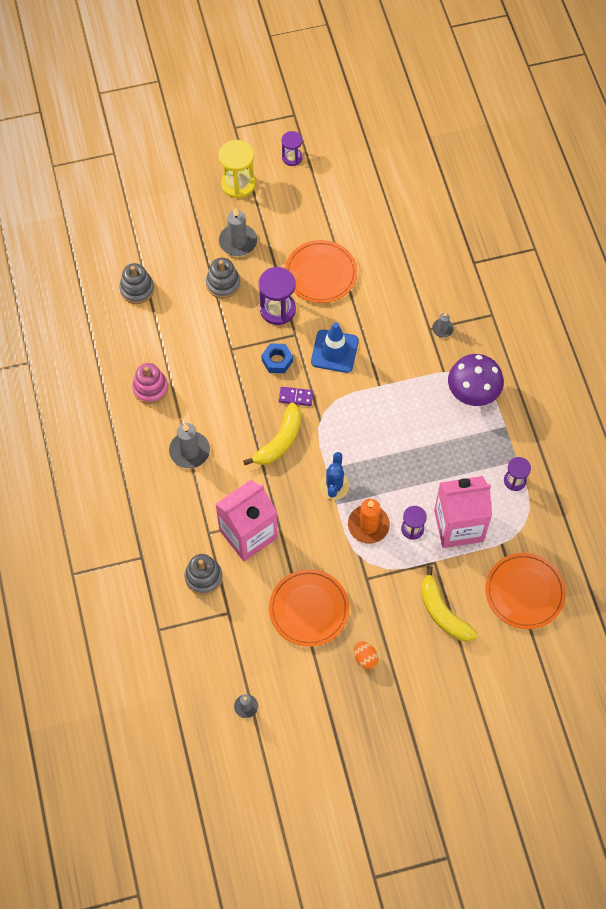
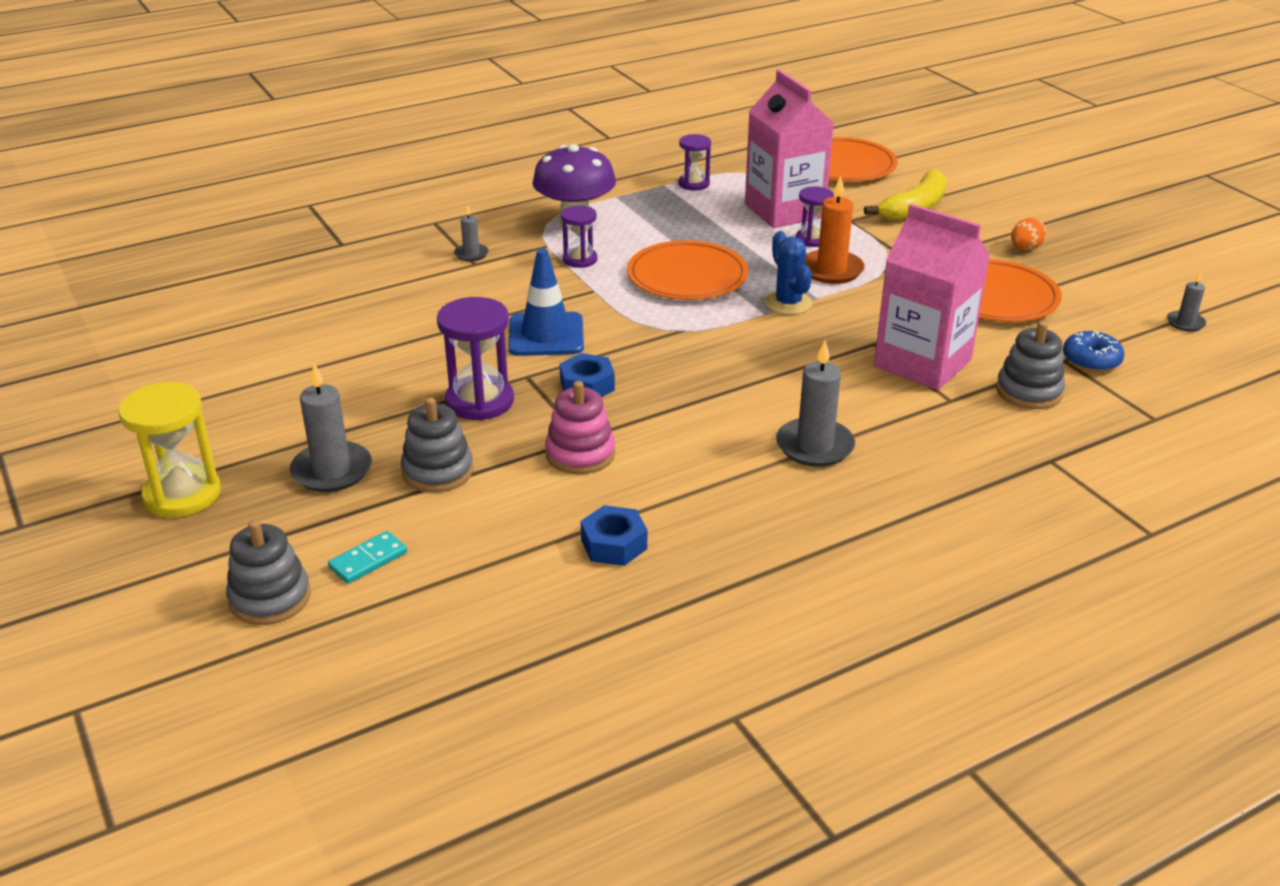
camera: 105 degrees left, 30 degrees down
grey stacking toy [119,263,154,304] -> grey stacking toy moved to [226,520,310,625]
pink stacking toy [132,363,168,404] -> pink stacking toy moved to [545,381,615,475]
yellow banana [243,402,301,465] -> none
purple domino [279,387,313,406] -> none
purple hourglass [282,131,302,166] -> purple hourglass moved to [561,205,598,268]
orange plate [285,240,357,303] -> orange plate moved to [627,240,748,300]
blue cactus [320,452,349,500] -> blue cactus turned 75 degrees clockwise [765,231,813,315]
none -> turquoise domino [328,531,407,584]
none -> blue nut [581,505,647,566]
none -> blue donut [1063,331,1125,372]

